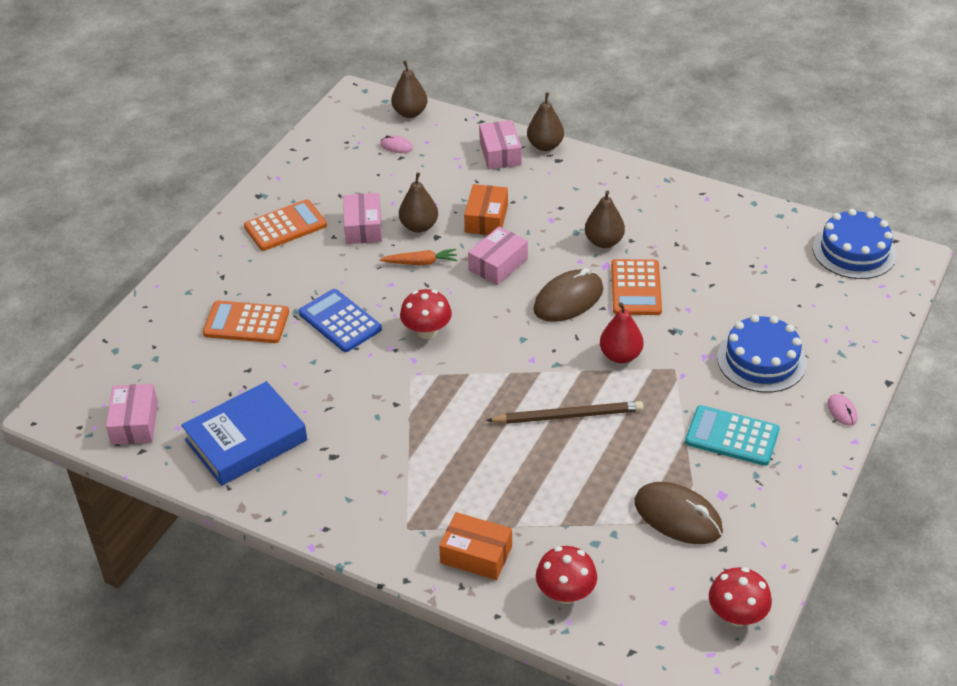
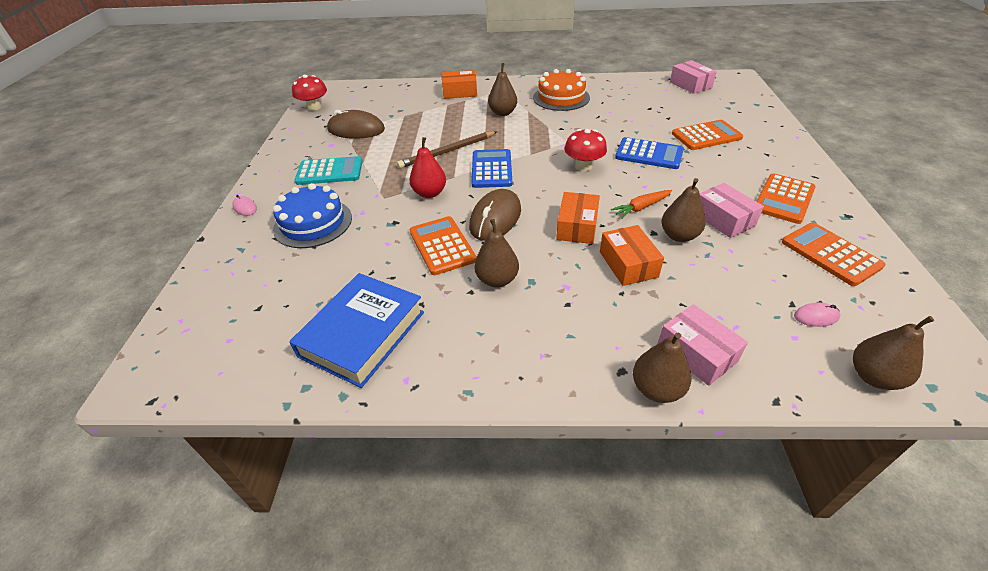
camera: 155 degrees right, 0 degrees up
blue book [181,381,307,486] -> blue book moved to [289,273,424,388]
pink box [468,226,528,285] -> orange box [556,192,600,244]
red mushroom [536,546,597,604] -> none
blue cake [813,209,897,279] -> none
none -> blue calculator [472,149,512,188]
none -> brown pear [488,63,517,116]
none -> orange cake [533,69,590,111]
none -> orange calculator [782,223,885,286]

